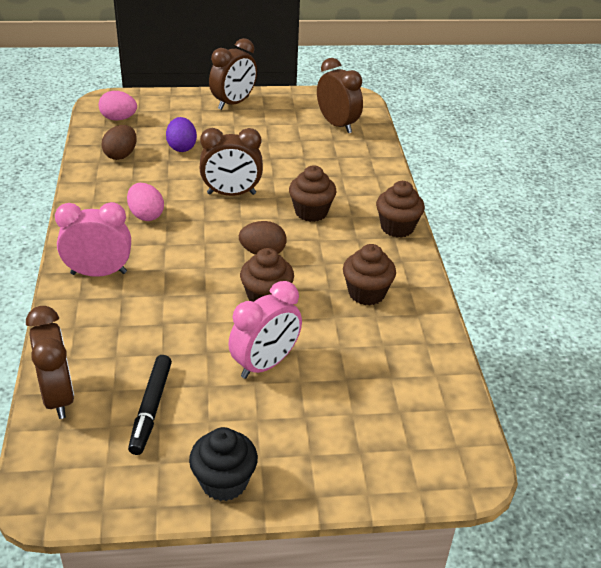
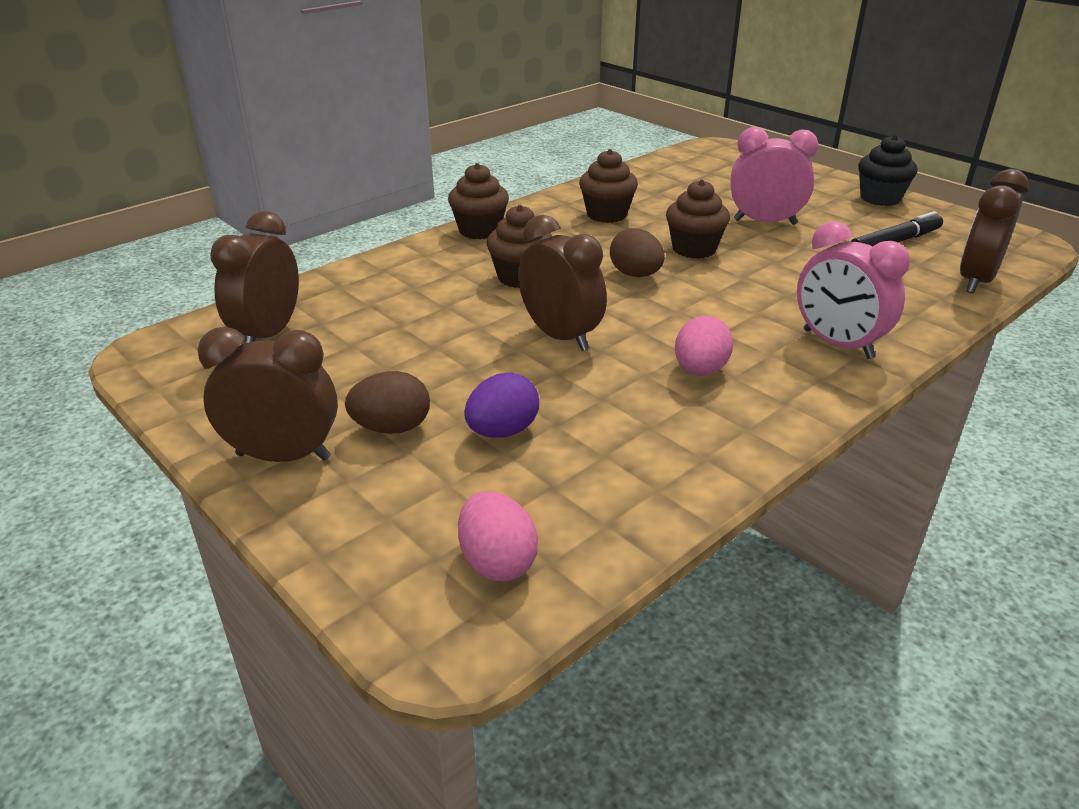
camera: 125 degrees left, 5 degrees down
brown egg [101,125,137,160] -> brown egg moved to [345,371,430,434]

